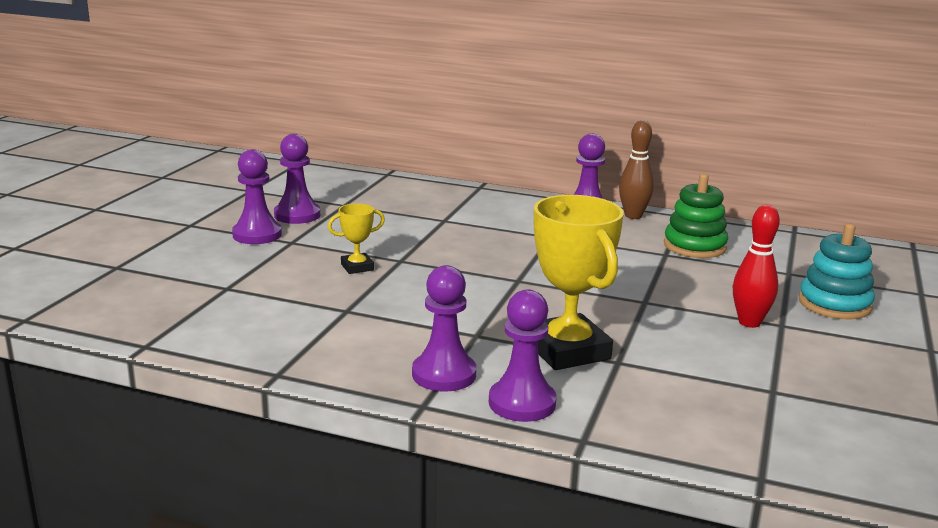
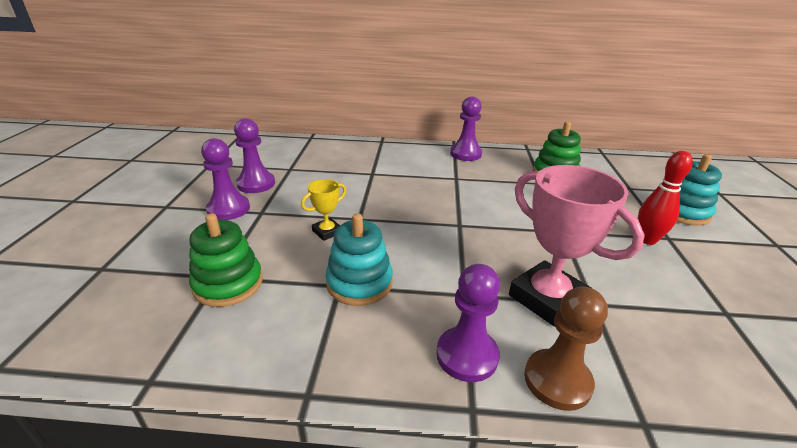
camera: 15 degrees left, 10 degrees up
purple pawn [489,289,557,422] -> brown pawn [524,287,608,411]
yellow trophy [534,195,624,370] -> pink trophy [509,165,645,327]
brown bowling pin [619,120,654,219] -> none
none -> green stacking toy [189,213,263,307]
none -> turquoise stacking toy [326,213,393,306]

